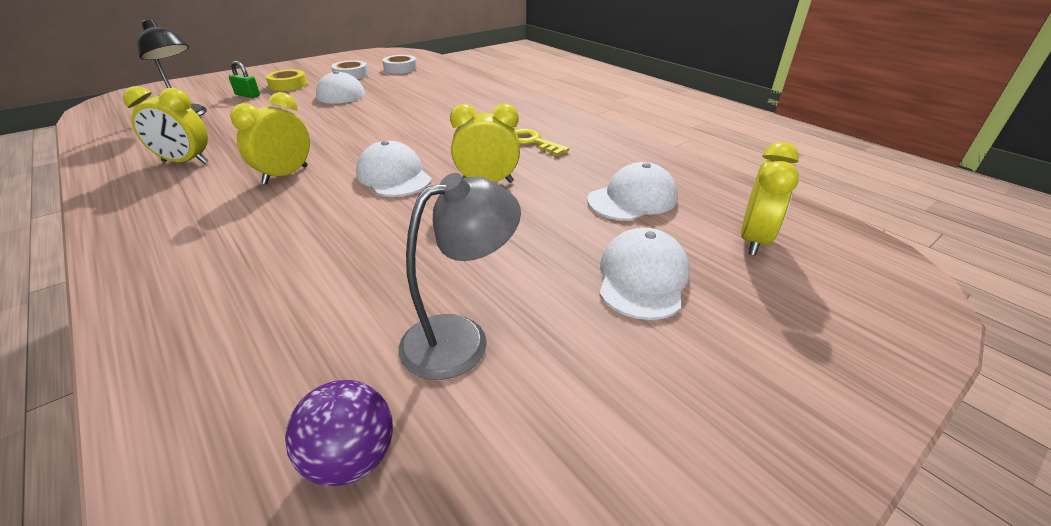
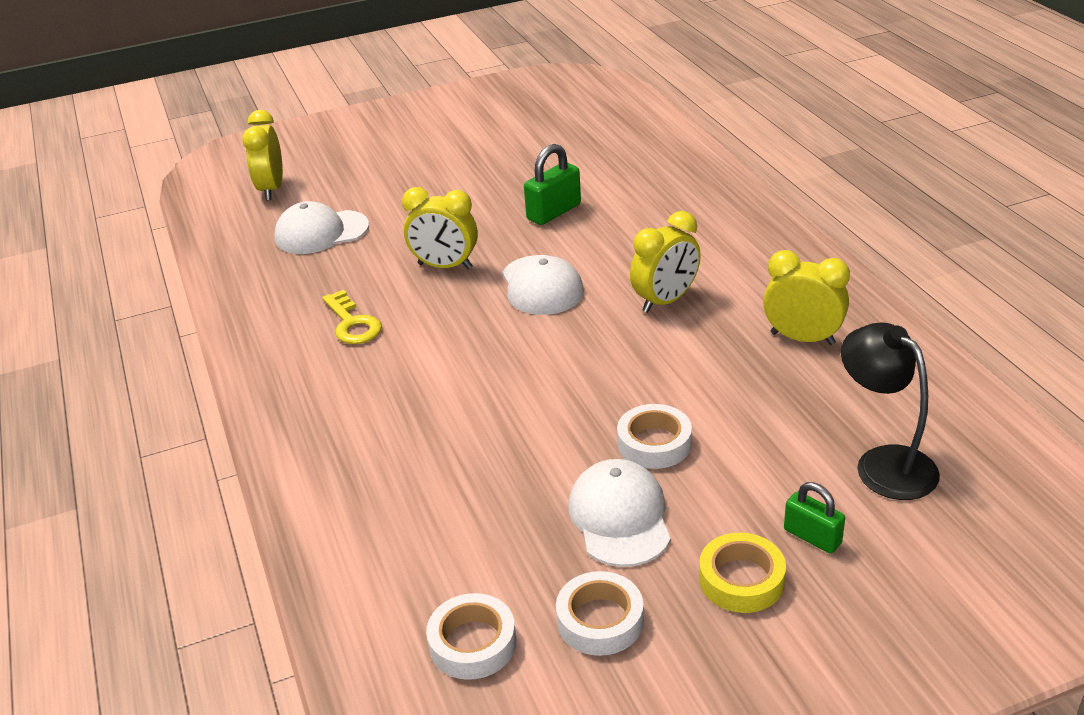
camera: 160 degrees left, 0 degrees up
purple ball [285,380,393,486] -> none
grey lamp [398,173,521,380] -> none
white cap [599,228,690,320] -> none
yellow clock [741,142,799,256] -> yellow clock turned 45 degrees counterclockwise [242,110,283,200]
none -> green padlock [524,144,581,225]
none -> white tape [617,404,692,469]

